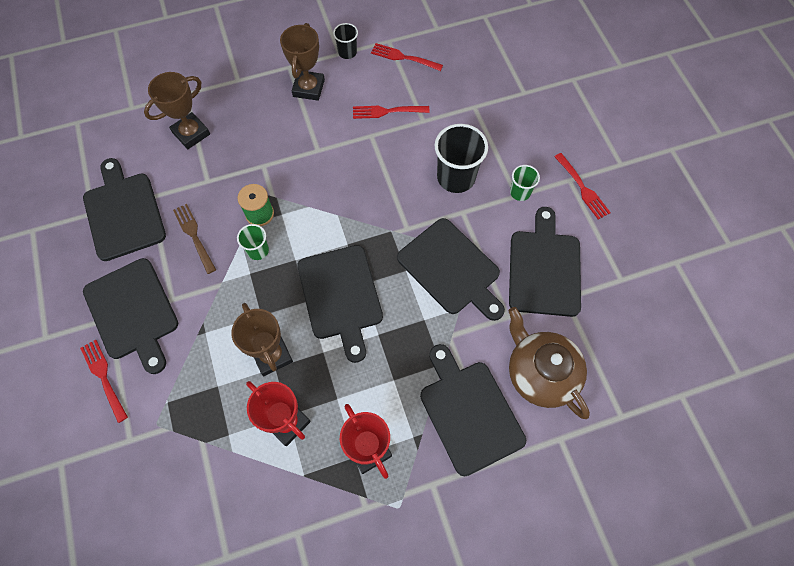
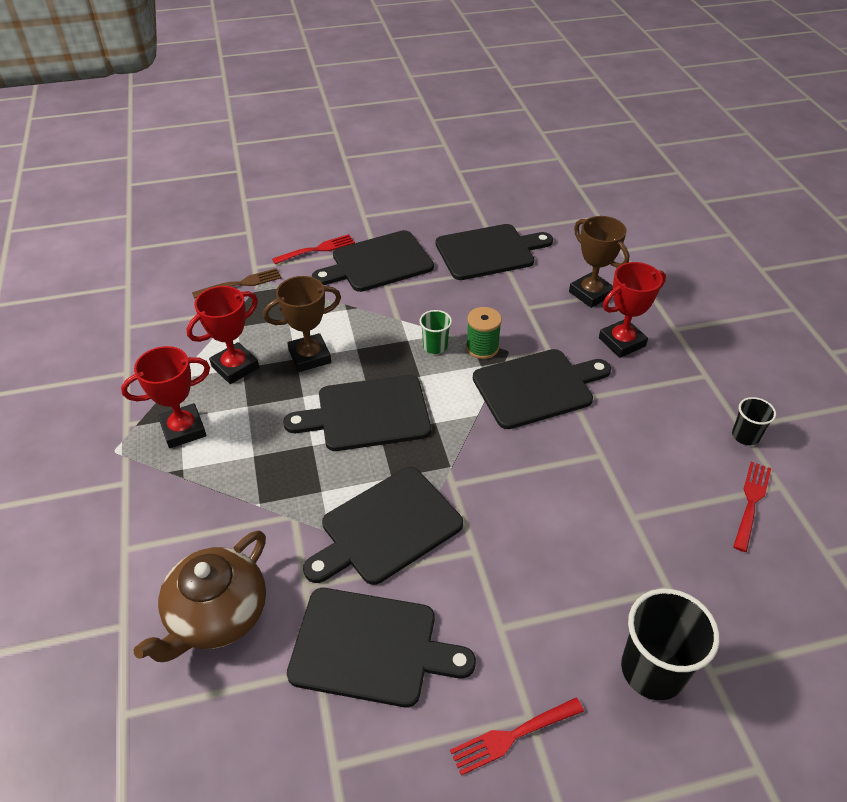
camera: 95 degrees right, 20 degrees down
brown fork [173,204,216,274] -> brown fork moved to [192,268,282,299]
brown trophy [280,23,325,101] -> none
red fork [353,106,429,119] -> none
black cutting board [420,344,526,476] -> black cutting board moved to [473,349,611,429]
black cup [434,124,488,193] -> black cup moved to [621,589,720,700]
brown teapot [508,307,590,419] -> brown teapot turned 150 degrees clockwise [134,530,266,662]
green cup [510,165,540,201] -> none
none -> red trophy [599,262,666,358]

